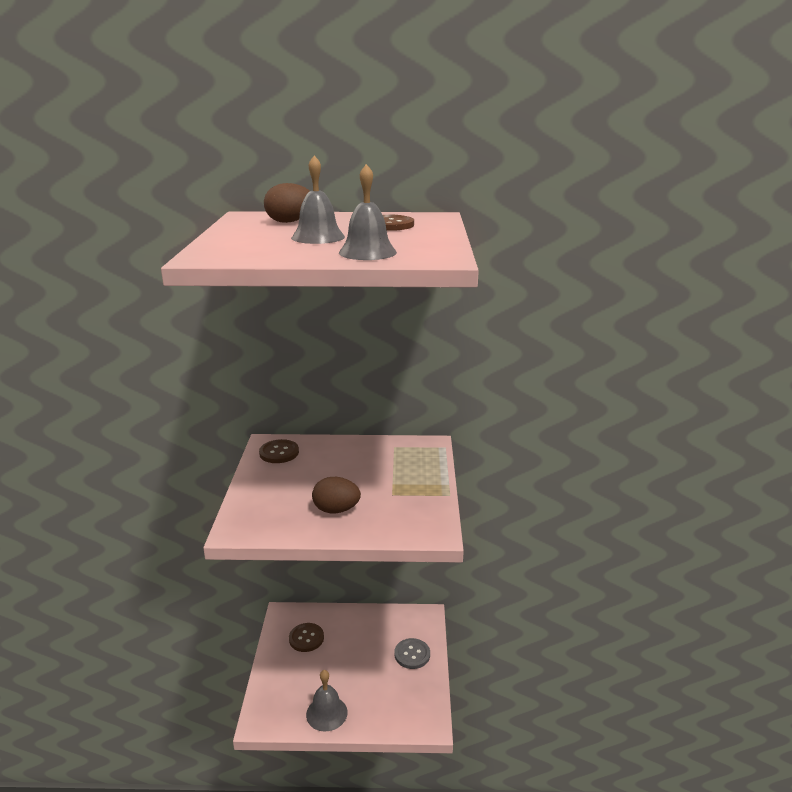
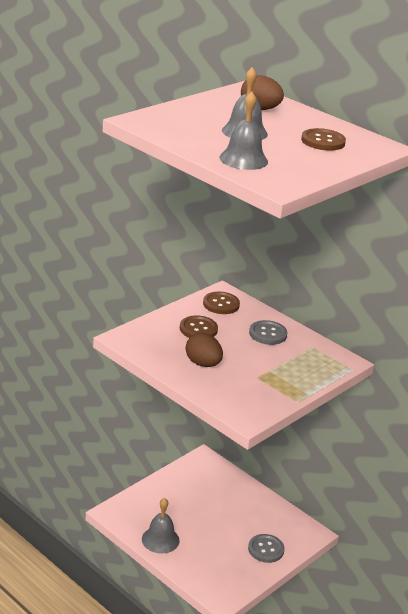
camera: 40 degrees right, 5 degrees up
brown button [289,623,324,652] -> brown button moved to [180,315,218,338]
none -> grey button [249,320,288,345]

